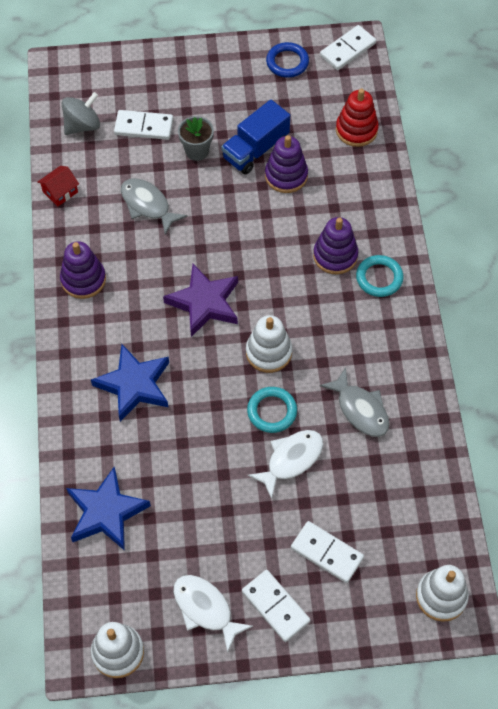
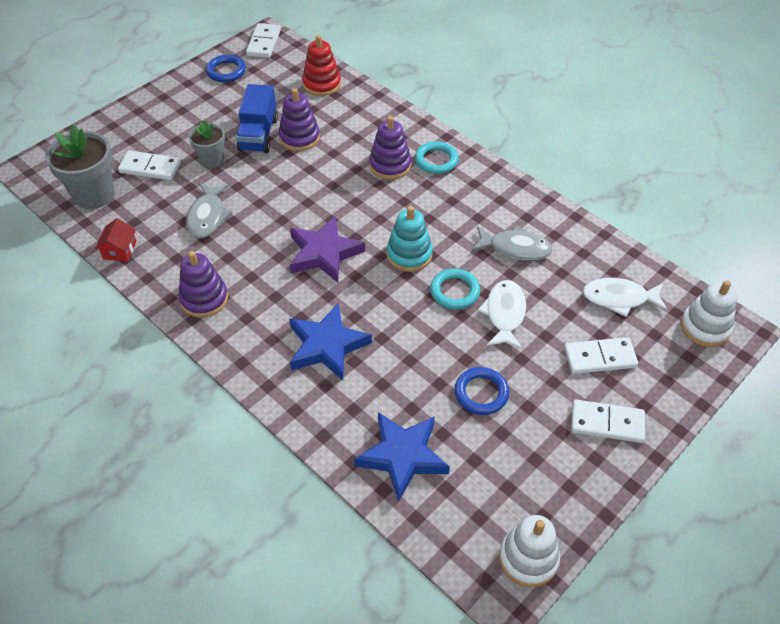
camera: 40 degrees left, 10 degrees down
grey spinning top [62,92,100,135] -> grey flower pot [45,125,115,209]
white domino [114,110,173,140] -> white domino turned 45 degrees clockwise [118,151,181,180]
grey fish [121,178,188,235] -> grey fish turned 90 degrees counterclockwise [186,183,232,238]
white fish [173,575,253,653] -> white fish moved to [583,278,668,317]
white stacking toy [246,315,292,373] -> turquoise stacking toy [387,206,433,272]
none -> blue ring [454,367,509,415]

